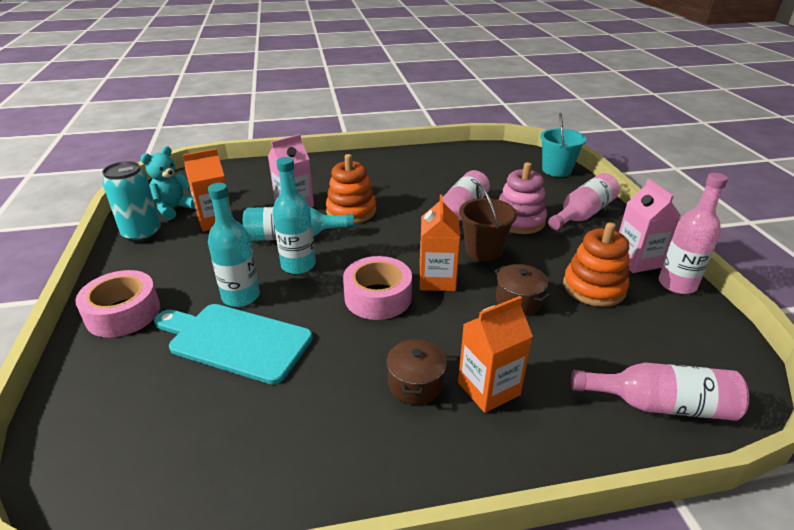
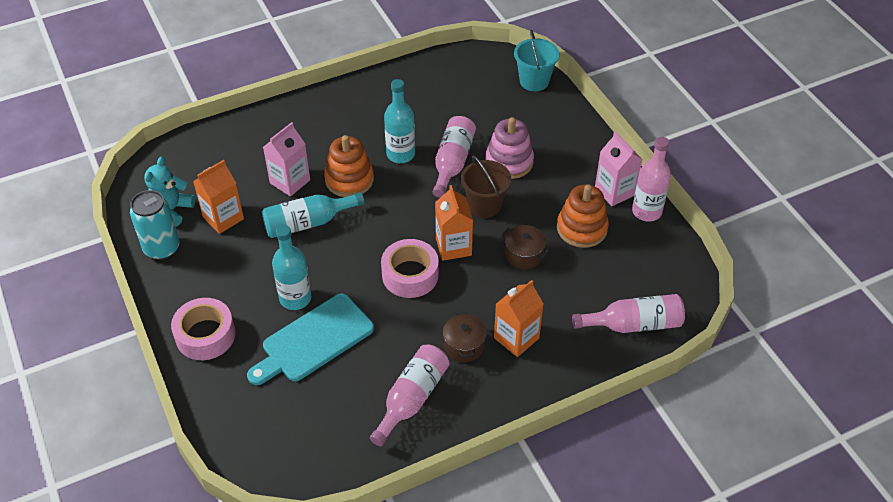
camera: 15 degrees left, 15 degrees up
turquoise cutting board [154,304,313,384] -> turquoise cutting board turned 45 degrees counterclockwise [247,294,374,385]
turquoise bottle [272,157,316,274] -> turquoise bottle moved to [384,79,415,163]
pink bottle [548,173,620,230] -> pink bottle moved to [370,345,449,446]

